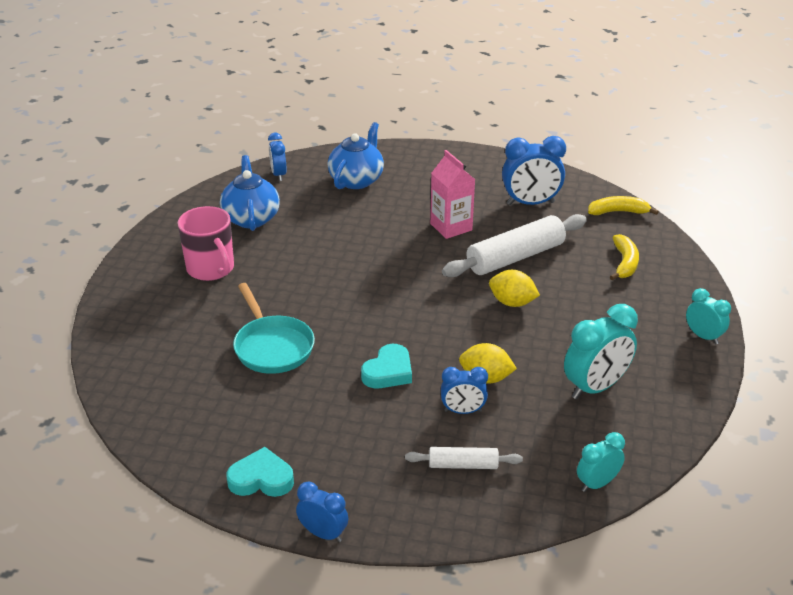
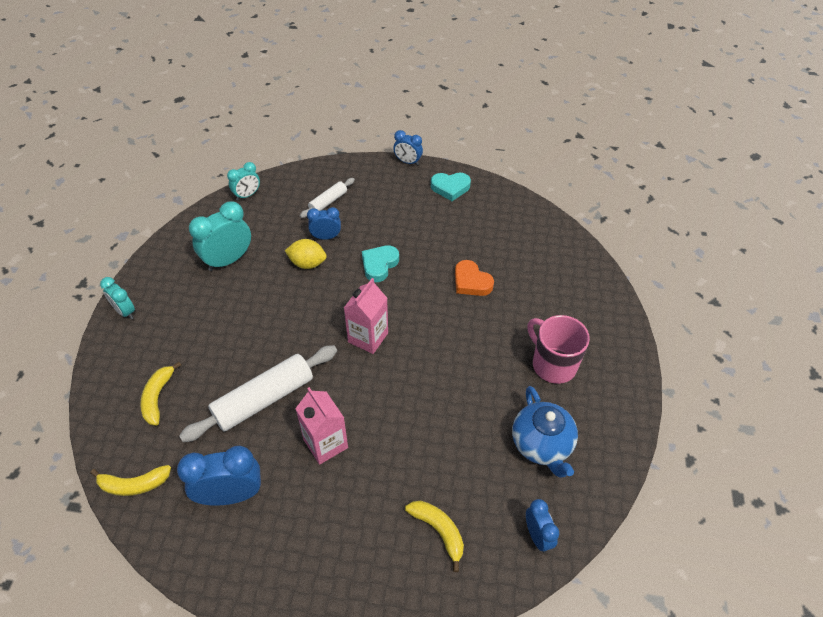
camera: 175 degrees right, 15 degrees up
turquoise pan [233,283,315,374] -> orange heart [455,260,494,296]
blue teapot [328,122,384,189] -> yellow banana [405,501,464,572]
white rolling pin [405,447,523,469] -> white rolling pin turned 45 degrees counterclockwise [300,178,355,218]
yellow lemon [489,270,540,307] -> none
none -> pink carton [344,278,388,354]

